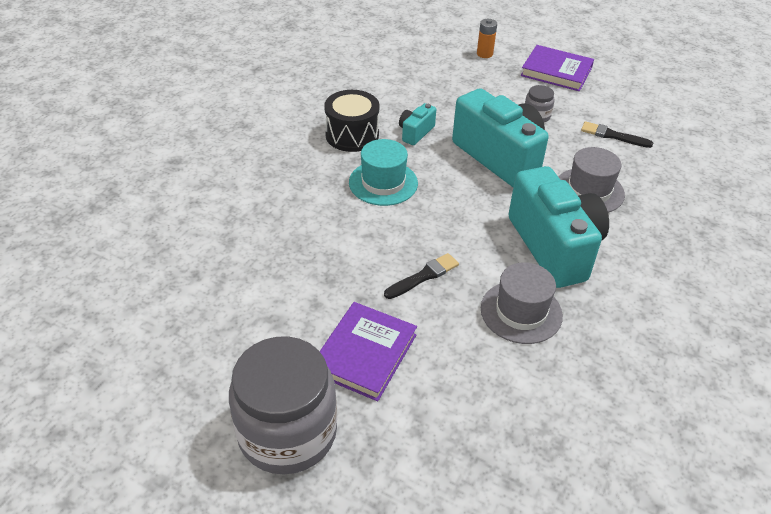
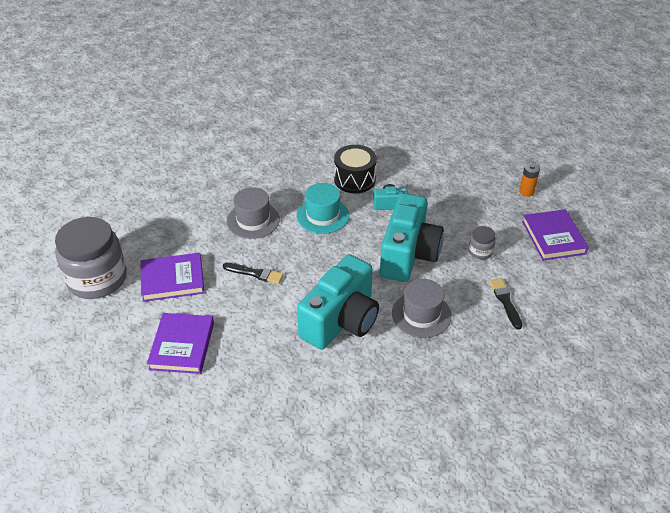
camera: 55 degrees right, 0 degrees up
grey hat [481,262,563,344] -> grey hat moved to [227,187,280,239]
none -> purple book [147,313,214,374]

